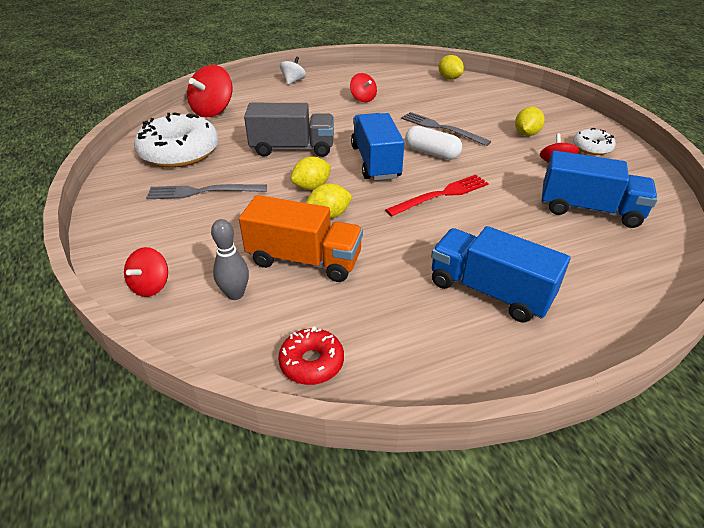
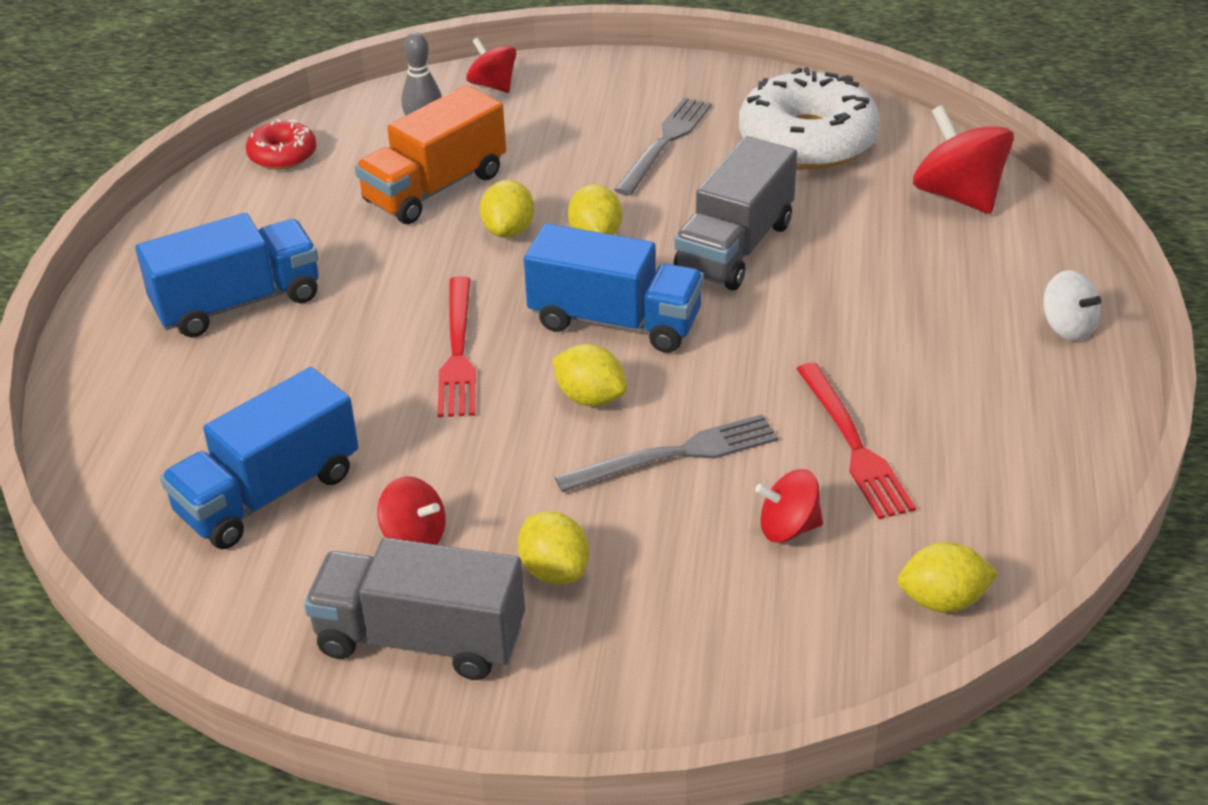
camera: 120 degrees right, 0 degrees up
red spinning top [350,73,377,102] -> red spinning top moved to [755,469,823,543]
white capsule [405,126,462,160] -> yellow lemon [552,344,627,407]
white donut [573,128,616,155] -> grey truck [304,538,525,680]
none -> red fork [797,363,916,519]

